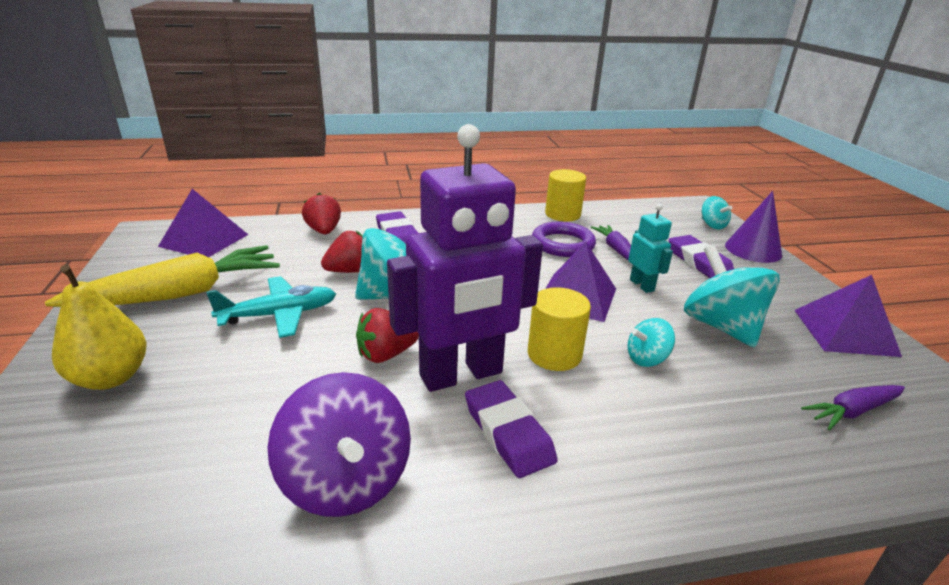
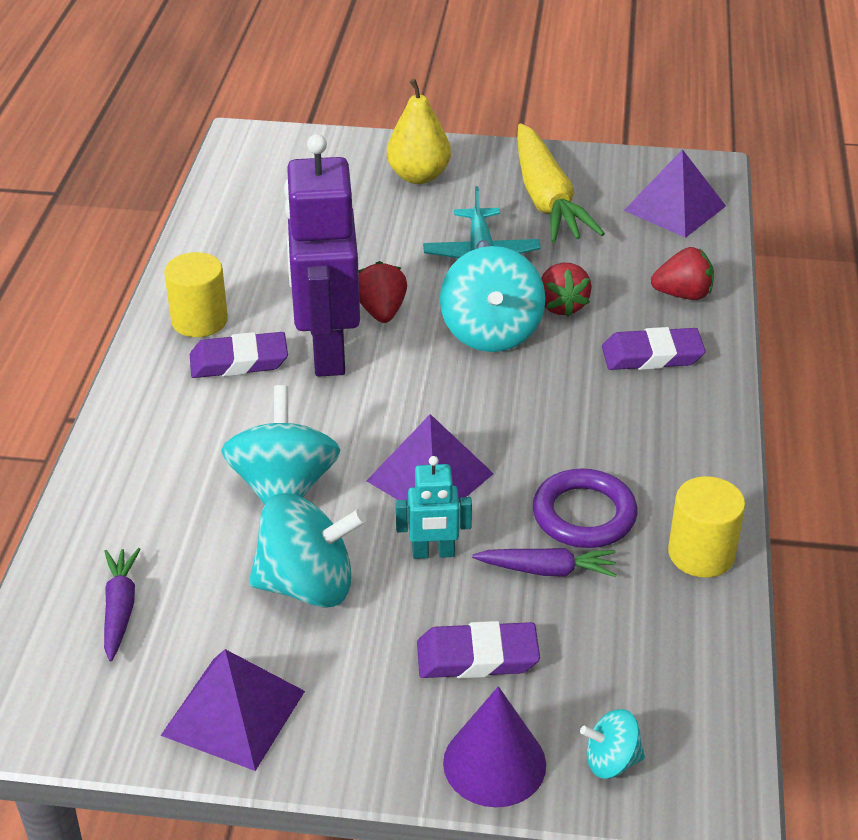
camera: 110 degrees right, 10 degrees up
purple spinning top [267,372,411,517] -> none
yellow cylinder [528,287,591,371] -> yellow cylinder moved to [164,252,228,337]
turquoise spinning top [627,318,675,367] -> turquoise spinning top [221,385,341,504], size x1.95

